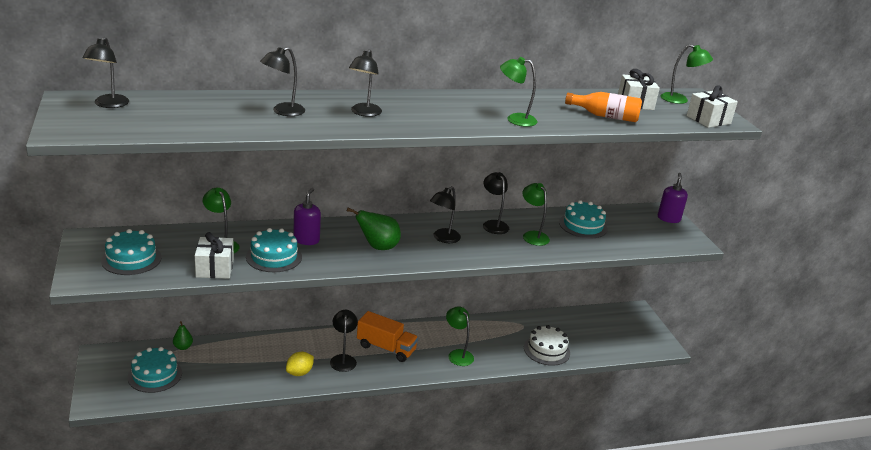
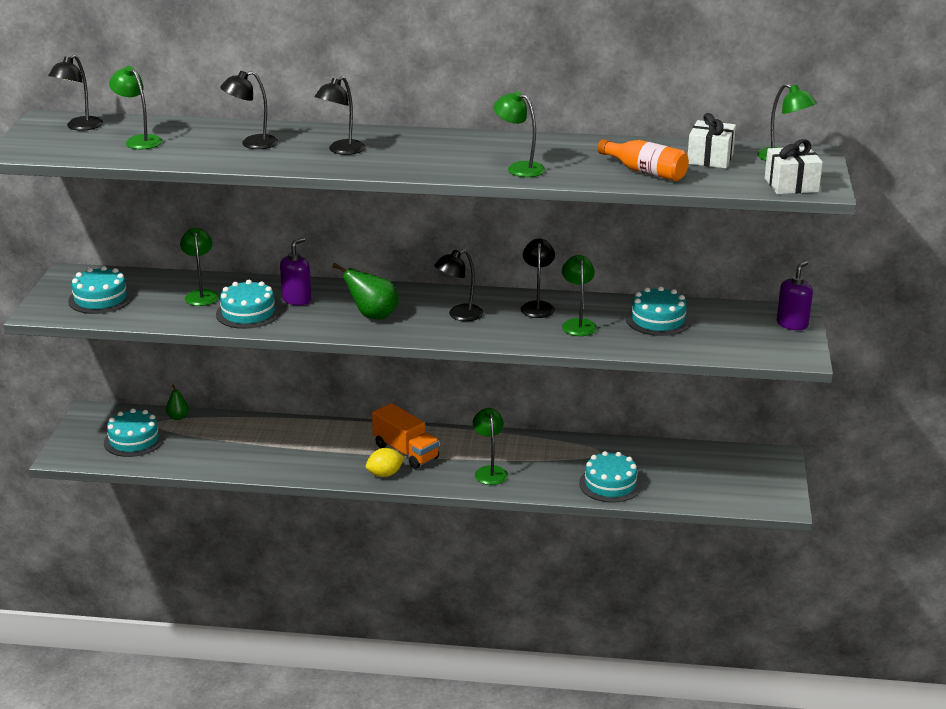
camera: 25 degrees right, 0 degrees up
white gift [195,232,234,279] -> none
yellow lemon [286,352,314,376] -> yellow lemon moved to [366,448,405,477]
black lamp [330,310,358,372] -> none
white cake [524,325,570,366] -> turquoise cake [579,451,642,503]
none -> green lamp [109,66,162,149]

